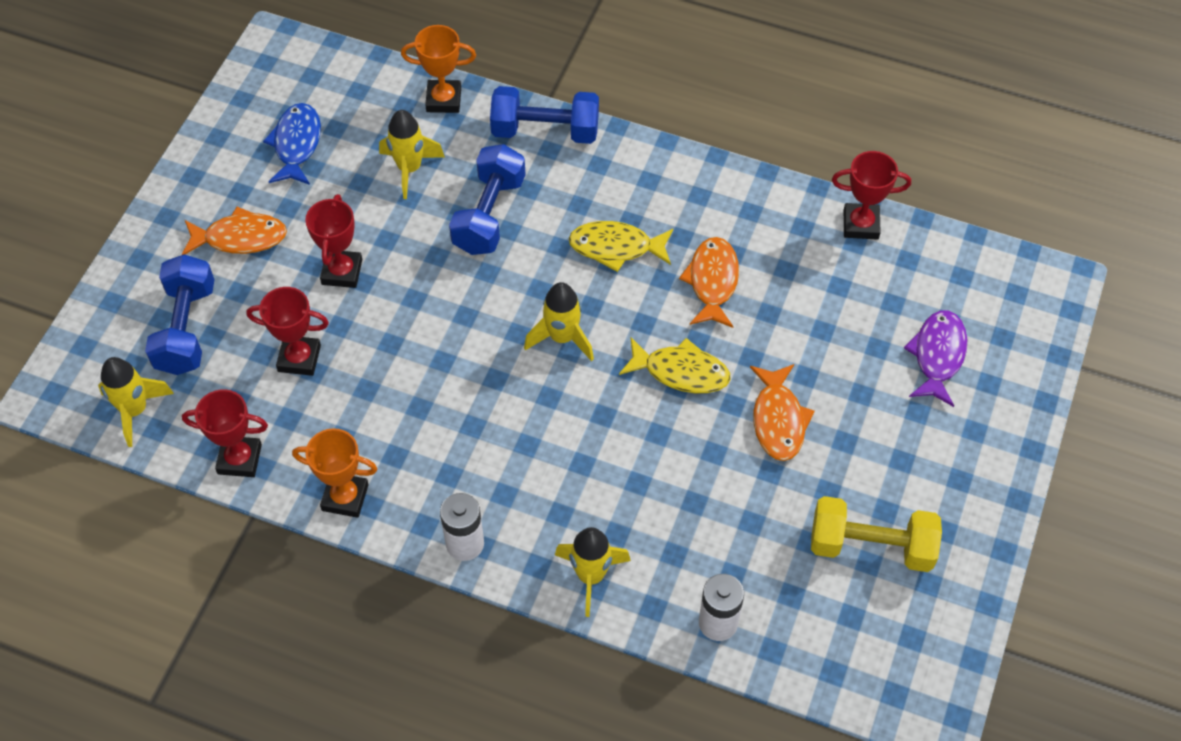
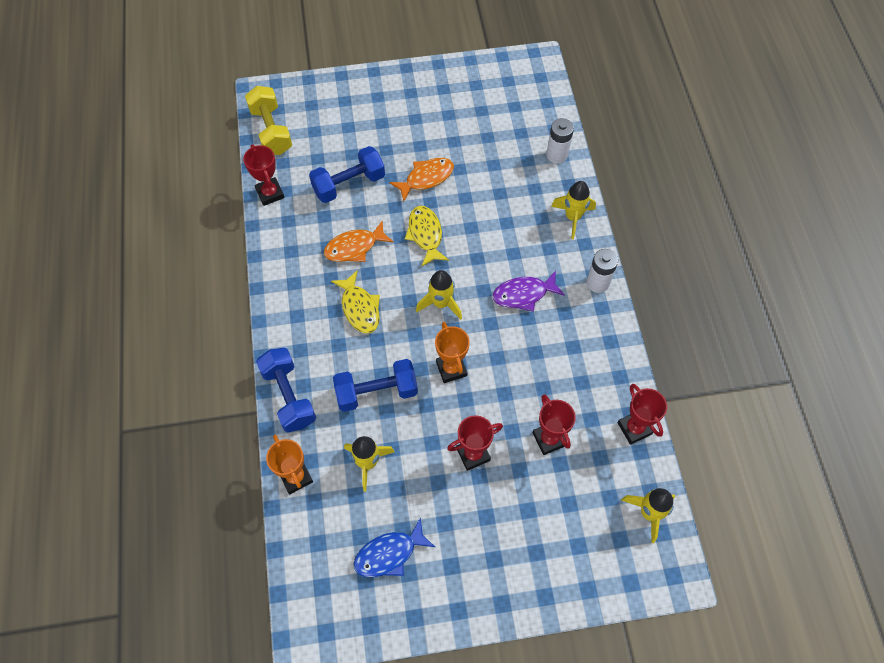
camera: 120 degrees left, 5 degrees up
blue dumbbell [145,254,215,375] -> blue dumbbell moved to [309,146,385,203]
orange fish [182,207,287,255] -> none
orange trophy [292,428,377,518] -> orange trophy moved to [435,322,470,383]
yellow dumbbell [811,496,942,572] -> yellow dumbbell moved to [245,86,292,155]
purple fish [904,310,967,407] -> purple fish moved to [493,271,565,312]

